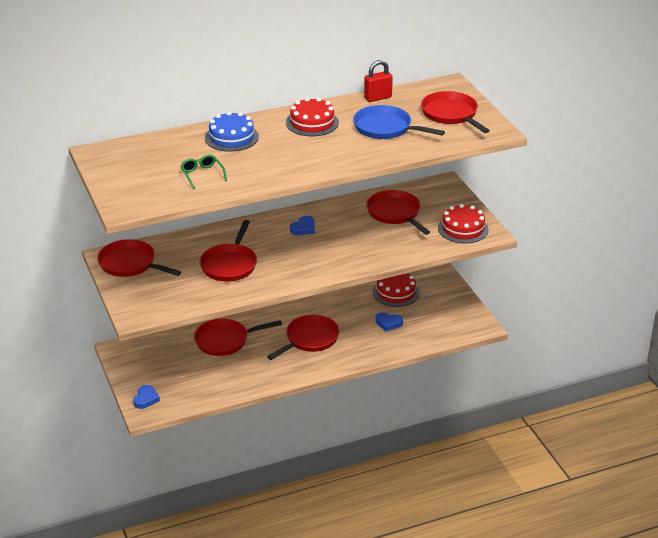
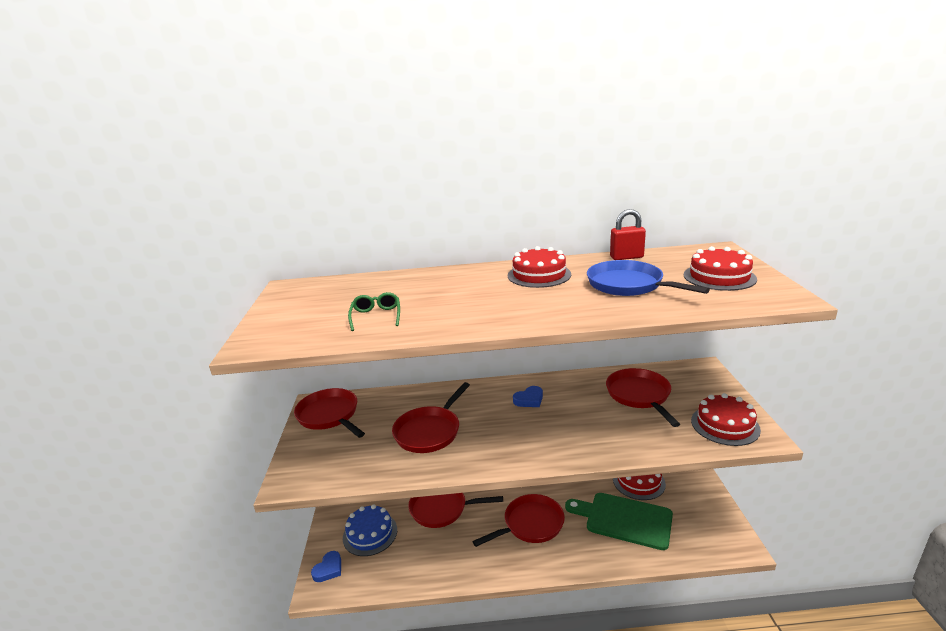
camera: 20 degrees right, 10 degrees down
blue cake [205,111,259,152] -> blue cake moved to [343,504,397,556]
blue heart [375,312,403,331] -> green cutting board [565,493,673,550]
red pan [421,91,490,133] -> red cake [684,246,757,291]

